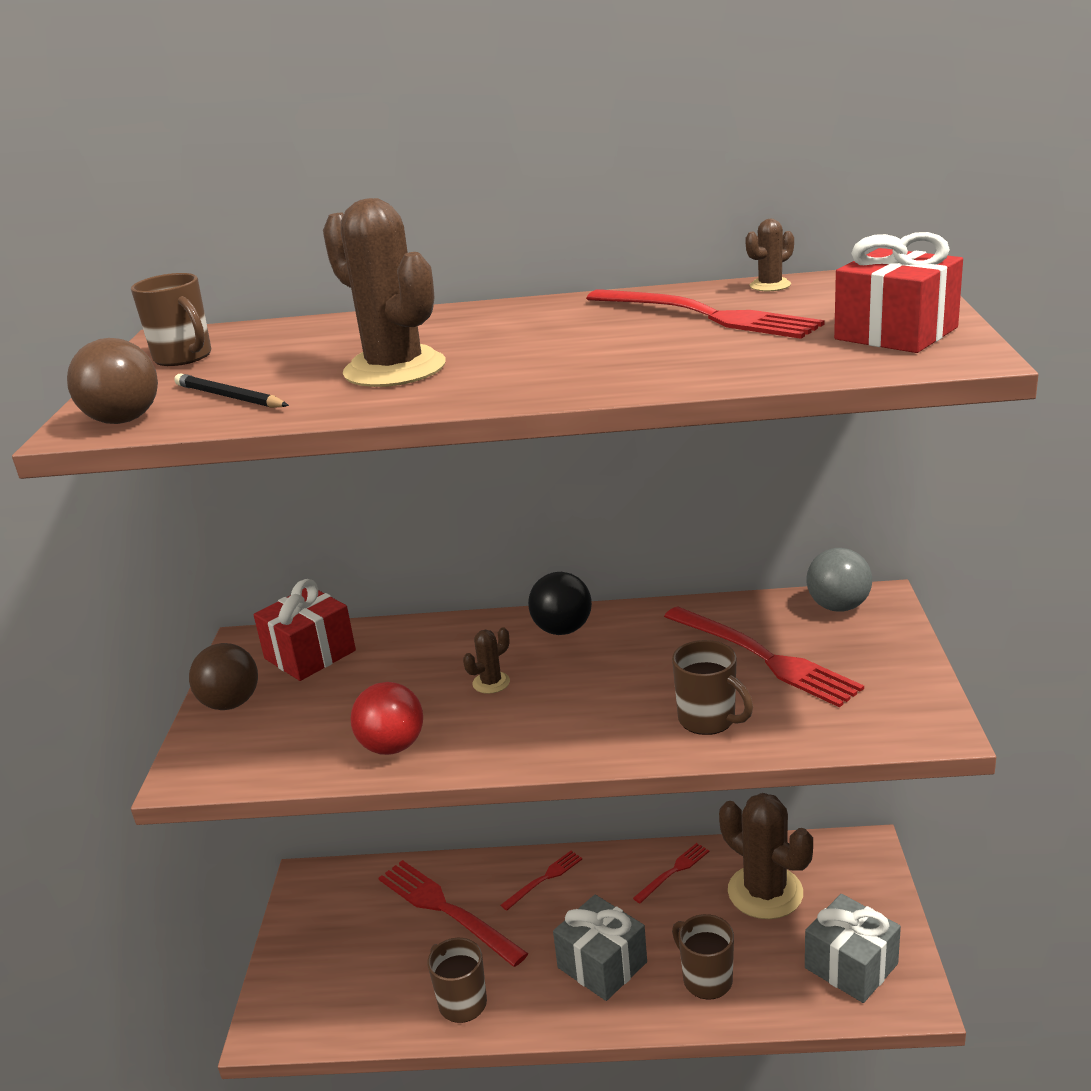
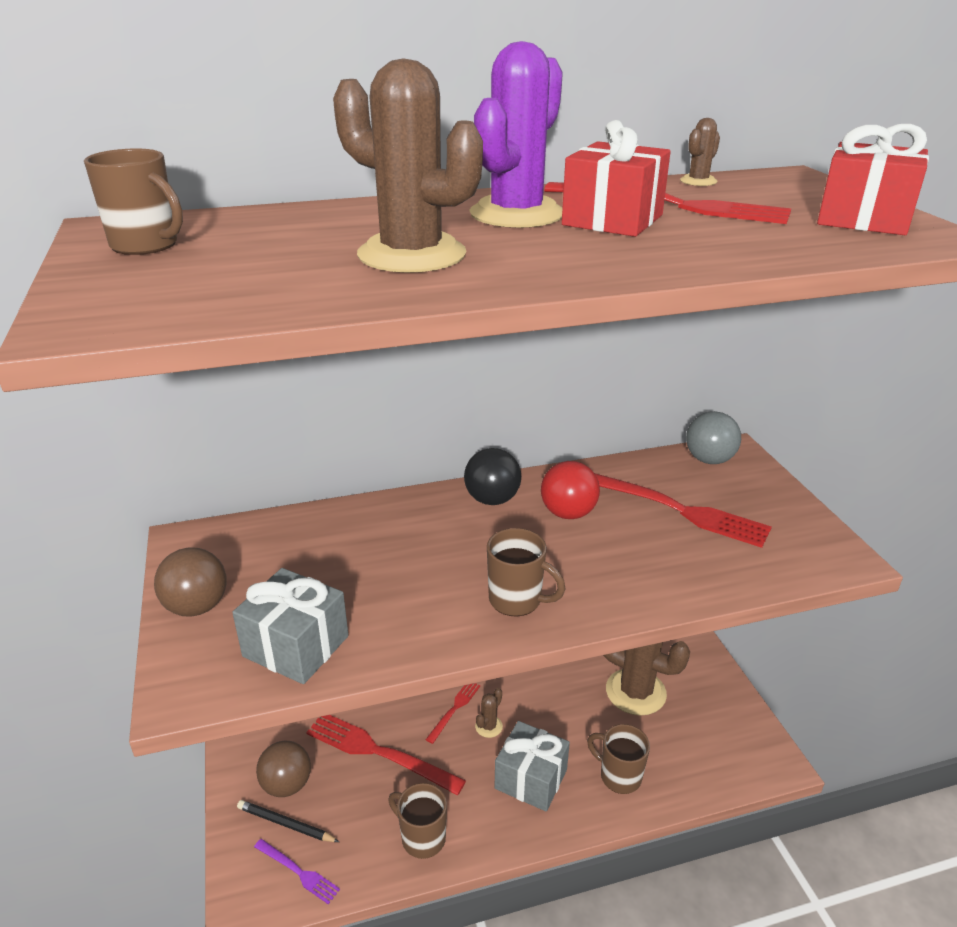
camera: 20 degrees left, 5 degrees up
brown ball [67,338,158,424] -> brown ball moved to [256,741,311,797]
black pencil [174,374,289,408] -> black pencil moved to [237,800,339,842]
red gift [253,579,356,681] -> red gift moved to [562,120,671,237]
red ball [351,682,423,755] -> red ball moved to [541,461,600,519]
brown cactus [463,627,510,694] -> brown cactus moved to [475,688,503,738]
red fork [633,843,709,903] -> none
brown mug [672,640,753,735] -> brown mug moved to [487,528,566,617]
grey gift [805,894,901,1003] -> grey gift moved to [232,568,348,684]
none -> purple fork [254,839,340,904]
none -> purple cactus [469,41,563,228]

